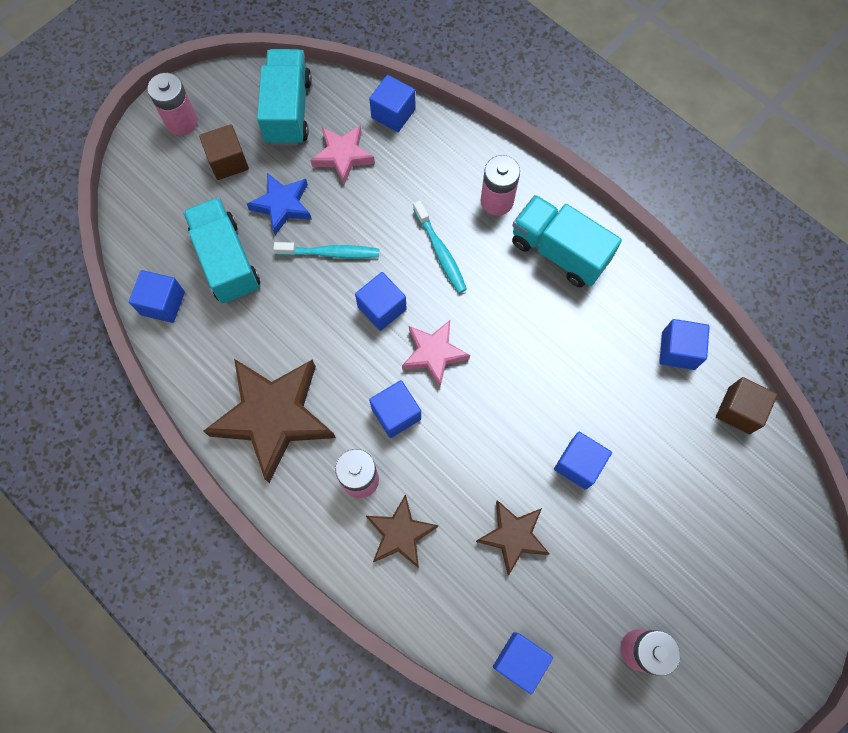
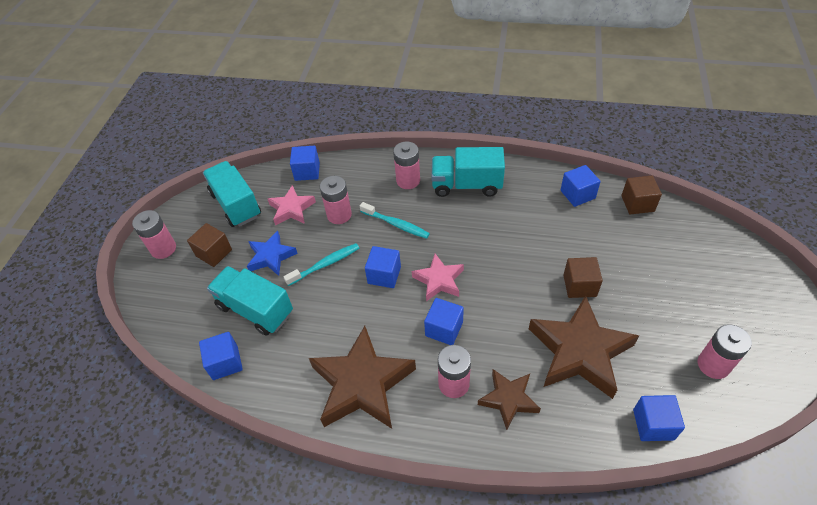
camera: 30 degrees left, 20 degrees down
brown star [476,500,550,575] -> brown star [529,296,639,399], size x1.81
blue cube [554,432,612,490] -> brown cube [563,257,603,298]
none -> pink battery [320,176,352,224]

